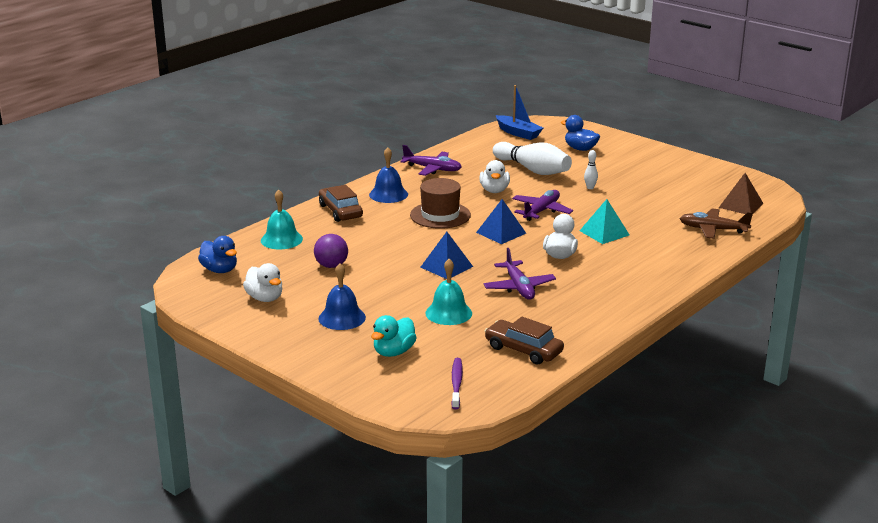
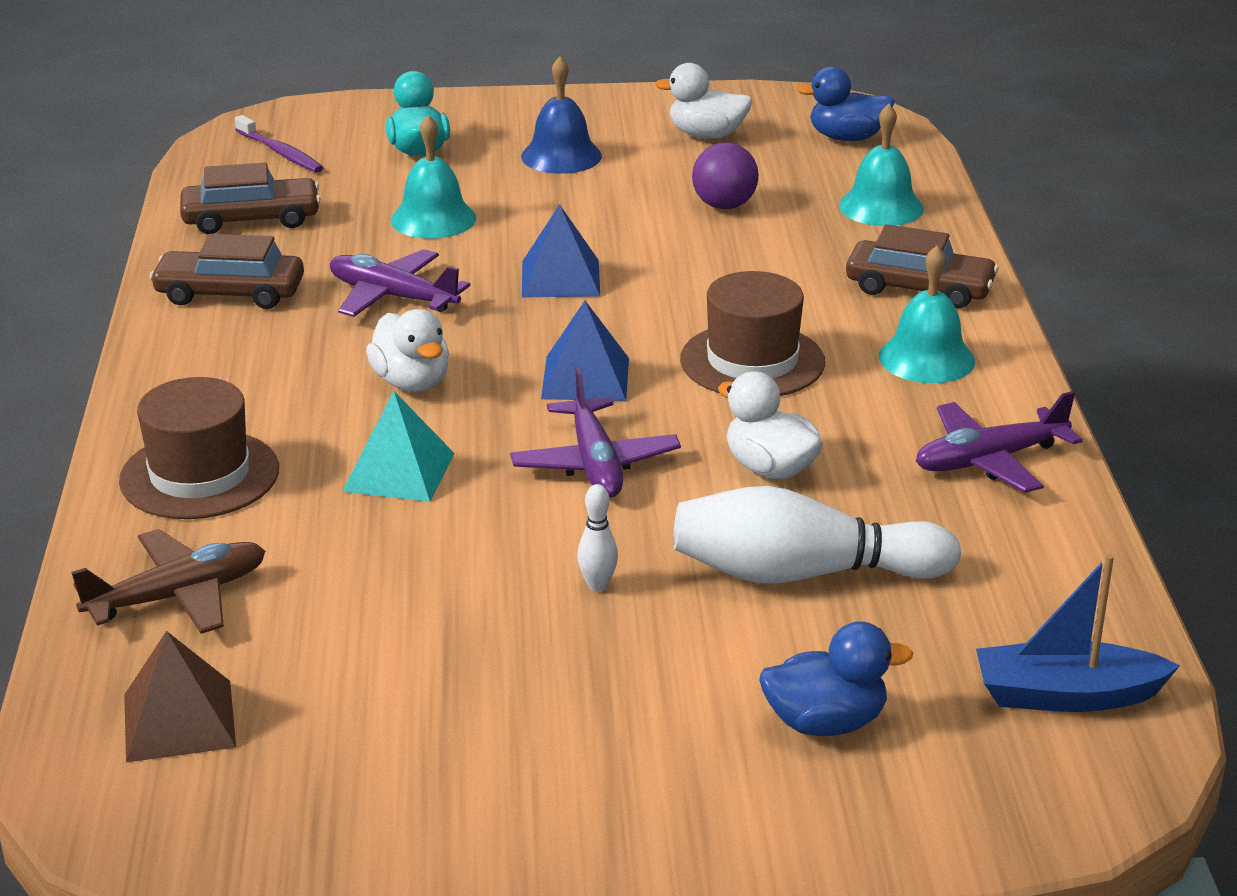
camera: 135 degrees right, 5 degrees up
blue bell [369,147,408,203] -> turquoise bell [879,246,975,383]
none -> brown hat [119,377,279,519]
none -> brown car [149,234,304,309]

